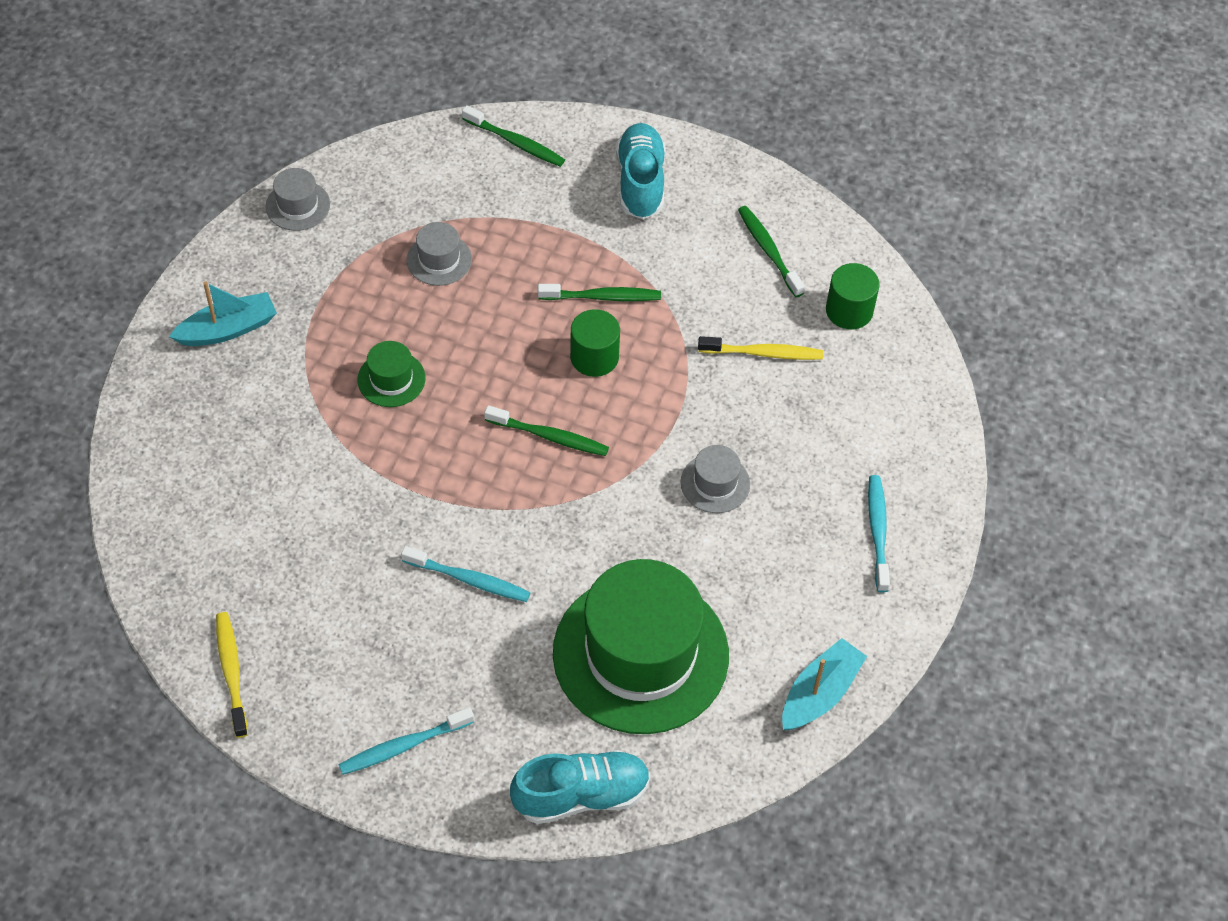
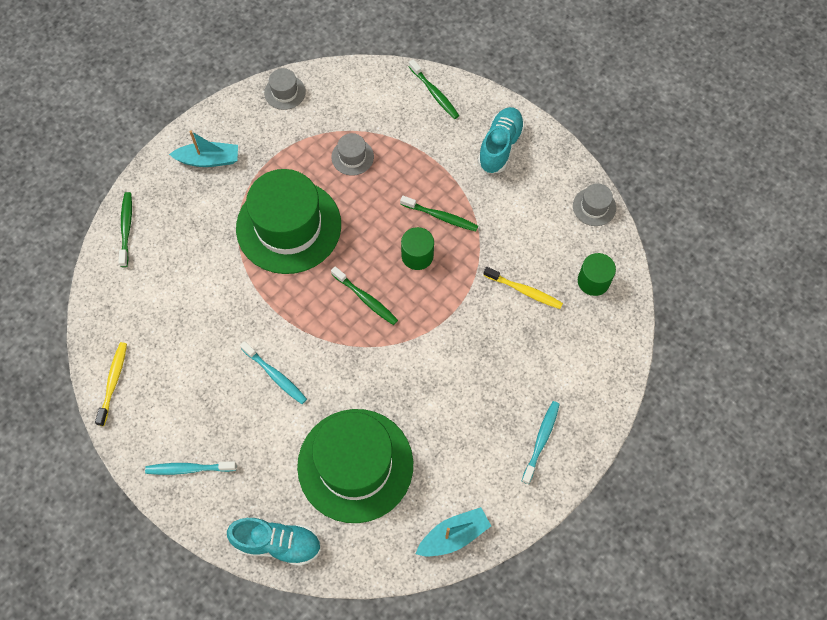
camera: 25 degrees right, 10 degrees up
green hat [358,341,425,407] -> green hat [236,169,341,274], size x2.40
grey hat [681,445,750,513] -> grey hat moved to [573,183,616,226]
green toothbrush [738,206,805,297] -> green toothbrush moved to [118,192,132,267]

